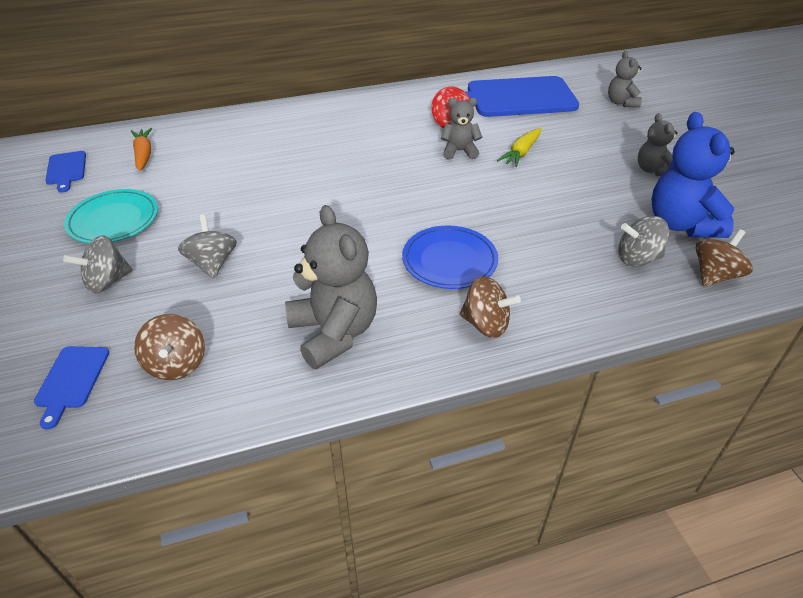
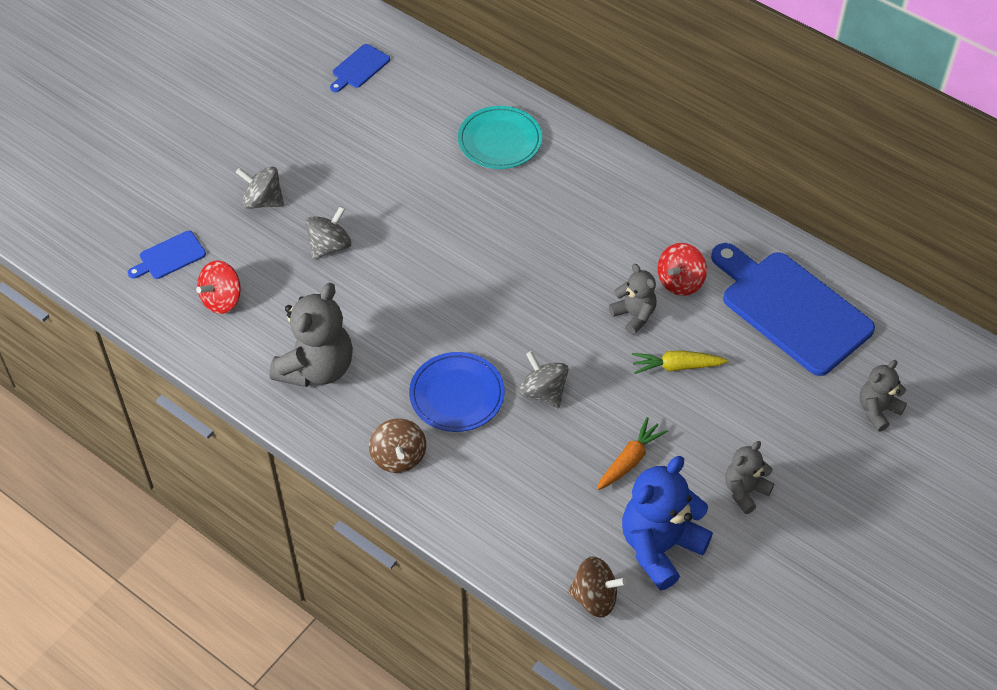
camera: 55 degrees right, 10 degrees up
turquoise plate [64,189,158,244] -> turquoise plate moved to [458,106,542,169]
orange carrot [131,128,152,171] -> orange carrot moved to [597,417,668,490]
brown spinning top [134,314,205,380] -> red spinning top [196,261,241,314]
grey spinning top [619,216,670,267] -> grey spinning top moved to [519,351,569,408]

